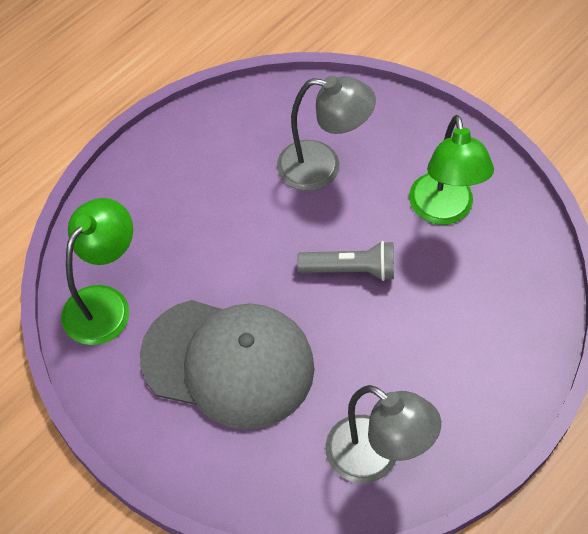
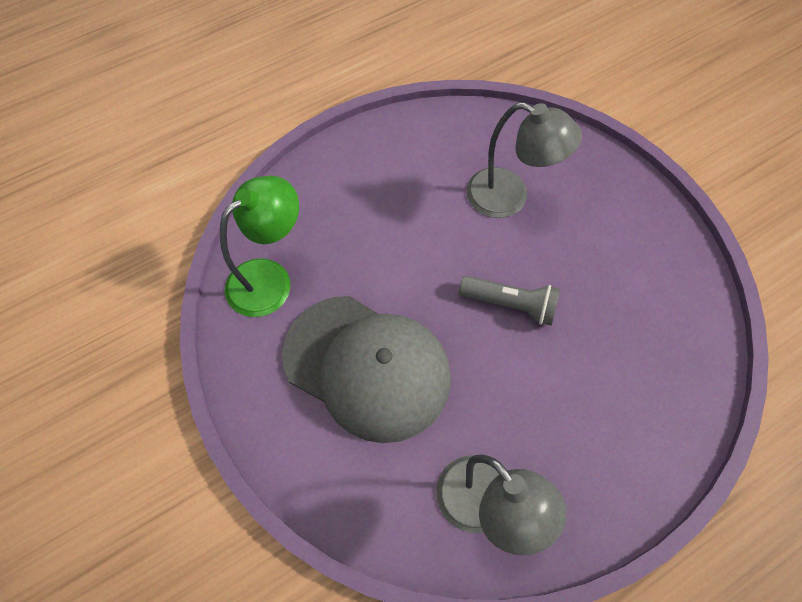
camera: 15 degrees right, 5 degrees up
green lamp [409,115,494,225] -> none

